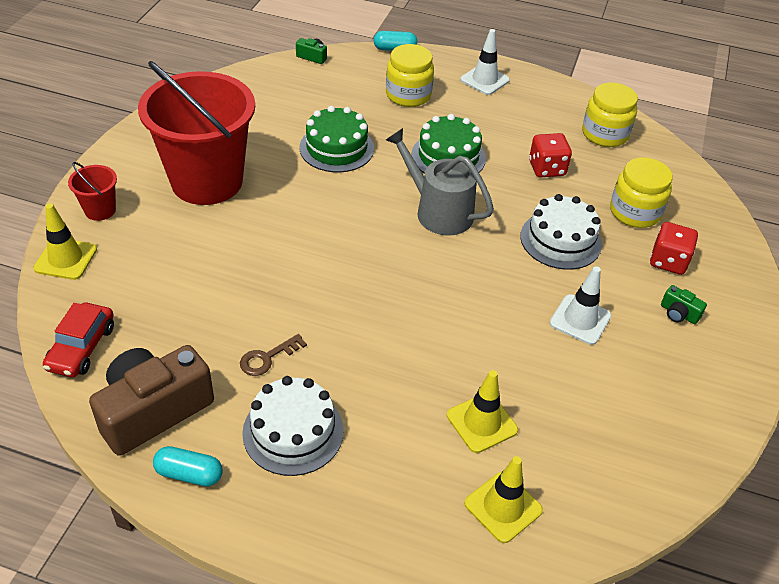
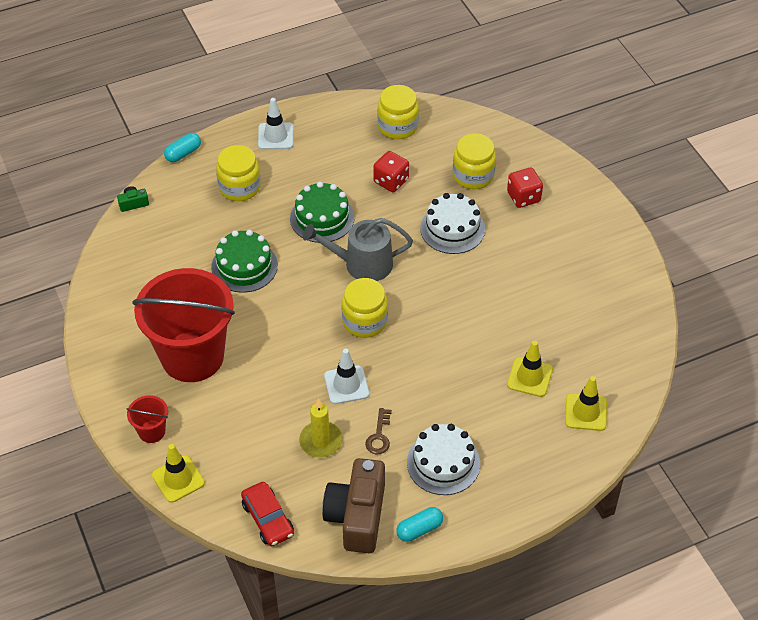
camera: 40 degrees left, 5 degrees up
white traffic cone [550,266,611,345] -> white traffic cone moved to [324,349,369,404]
green camera [661,285,707,324] -> none
none -> yellow candle [299,399,343,458]
none -> yellow jar [342,278,388,338]

